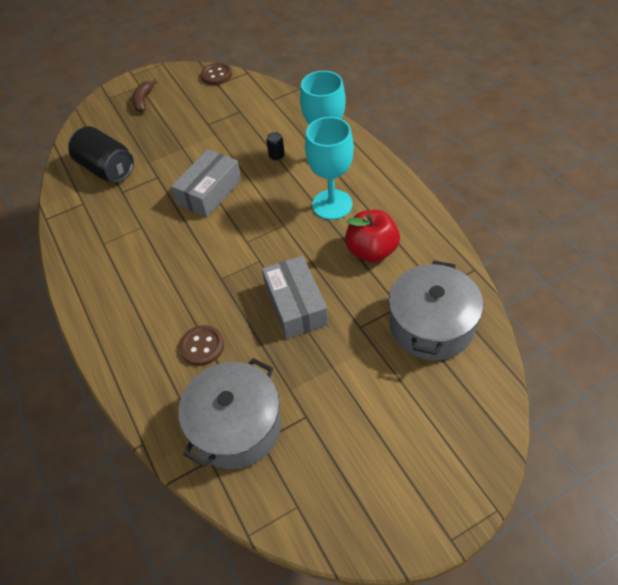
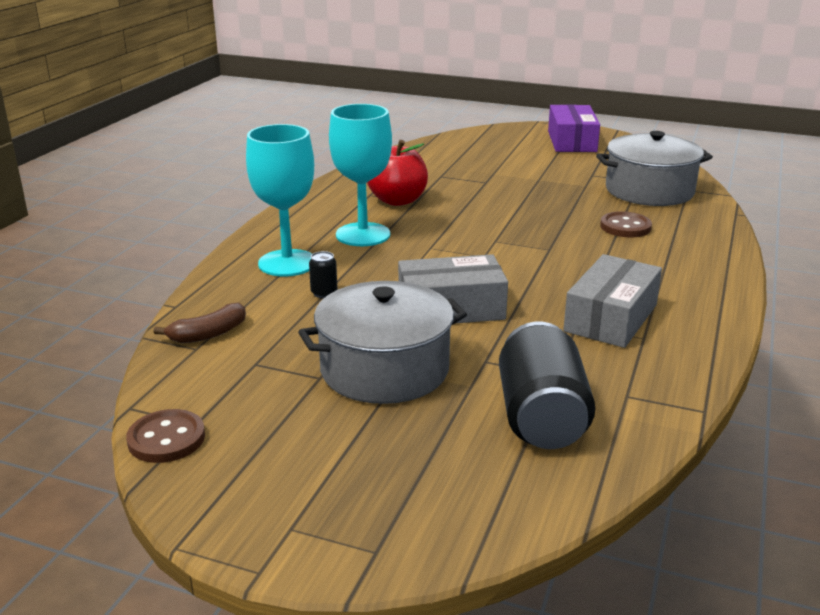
camera: 135 degrees left, 25 degrees down
brown banana [132,80,157,112] -> brown banana moved to [154,303,246,343]
grey box [262,256,328,339] -> grey box moved to [563,254,662,348]
grey pot [389,261,483,360] -> grey pot moved to [298,281,467,404]
none -> purple box [548,105,600,152]

